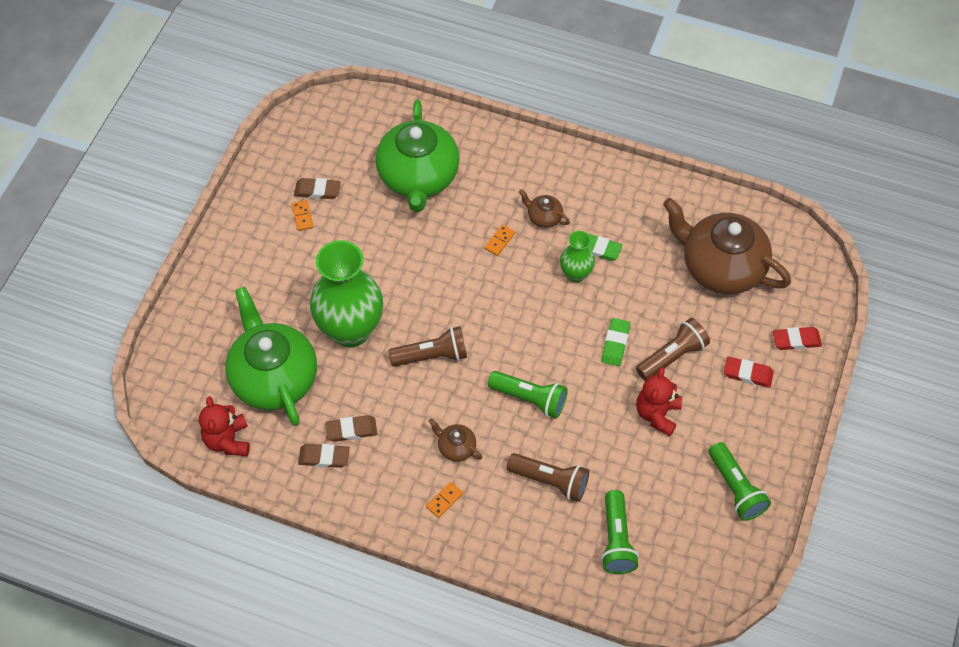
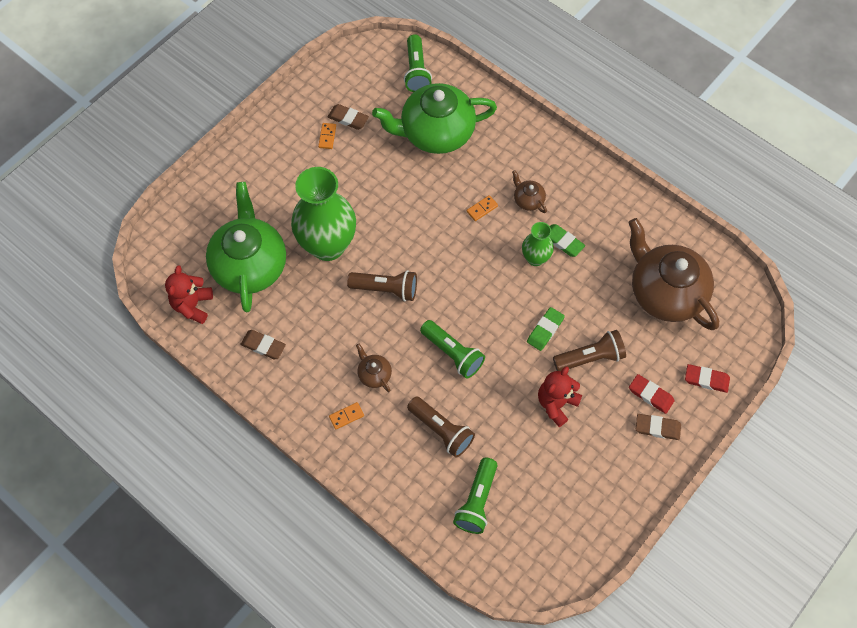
camera: 20 degrees right, 5 degrees up
brown eraser [325,415,377,442] -> brown eraser moved to [636,414,681,440]
green teapot [375,100,460,212] -> green teapot turned 60 degrees clockwise [372,83,497,154]
green flashlight [709,442,771,521] -> green flashlight moved to [404,34,432,92]

